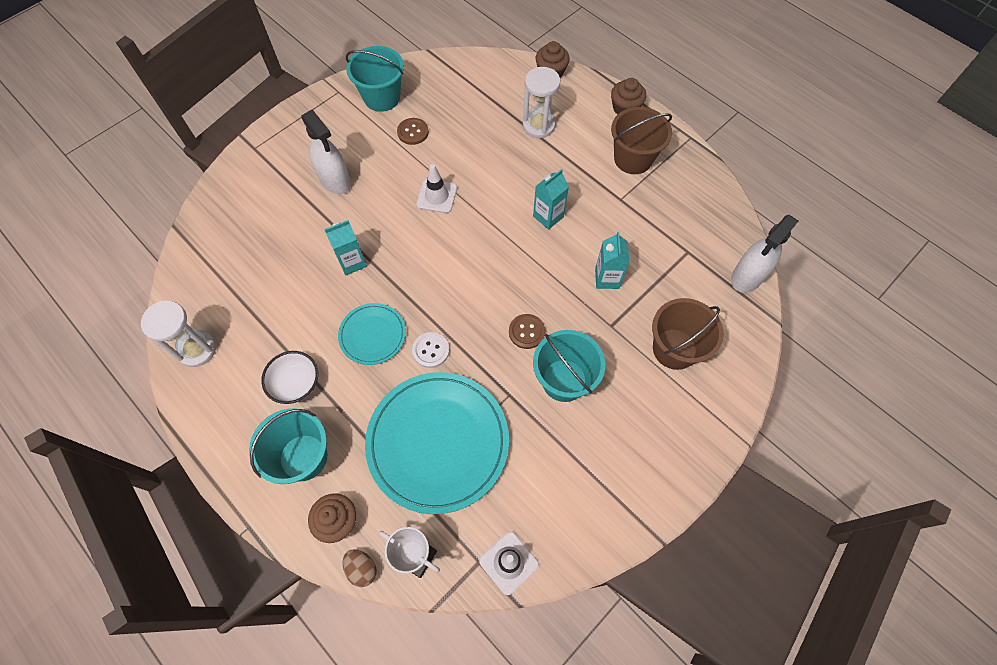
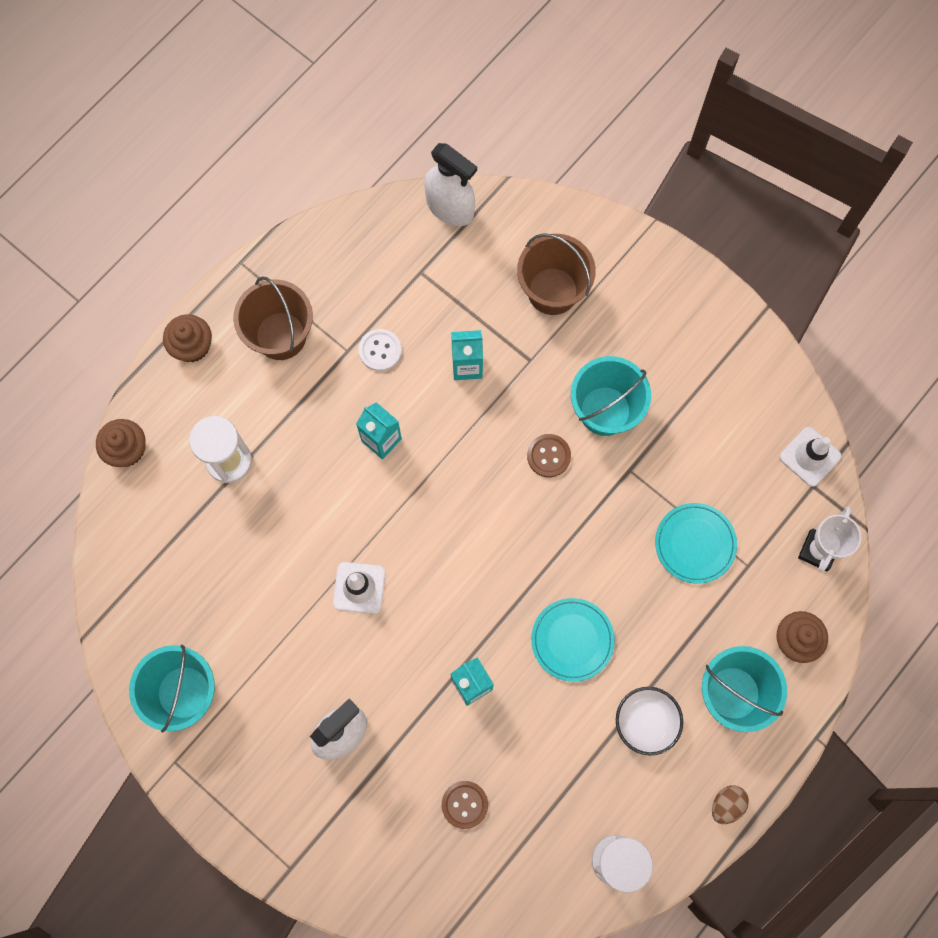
camera: 95 degrees left, 10 degrees up
brown egg [343,549,377,587] -> brown egg moved to [712,785,749,824]
turquoise plate [365,372,509,514] -> turquoise plate [655,503,737,584], size x0.51
brown button [397,118,429,145] -> brown button moved to [442,781,488,829]
white button [412,332,450,368] -> white button moved to [359,329,402,371]

